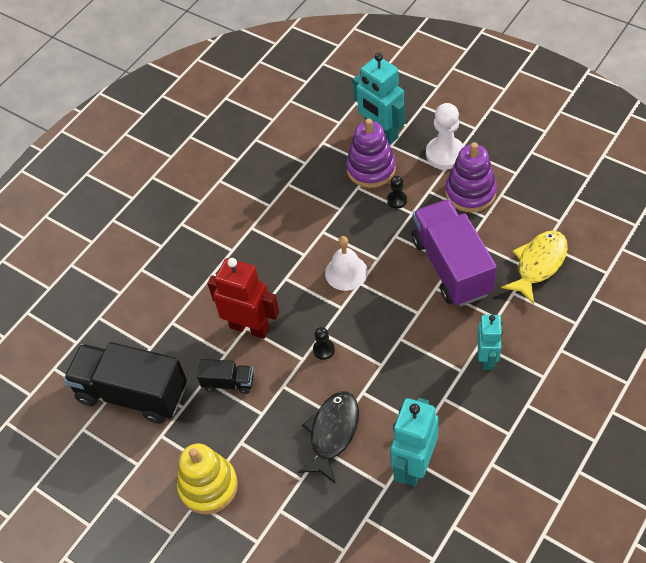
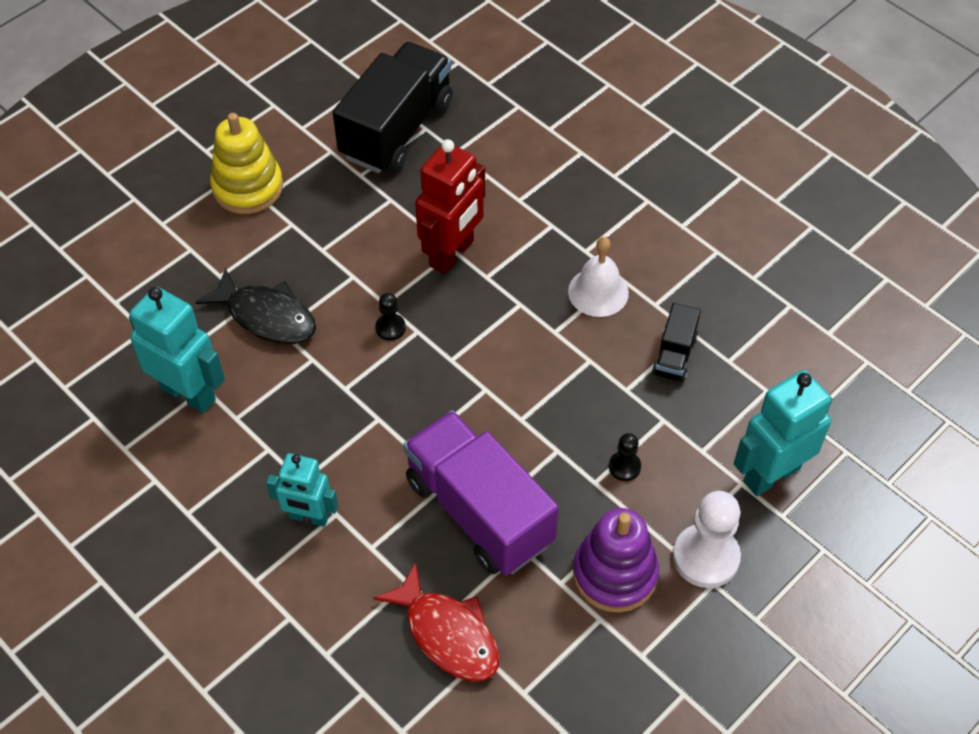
camera: 95 degrees right, 0 degrees up
black truck [197,359,254,394] -> black truck moved to [652,303,701,382]
white bell [325,236,368,291] -> white bell moved to [568,237,629,317]
purple stacking toy [346,119,396,188] -> none
purple truck [412,199,497,306] -> purple truck turned 120 degrees counterclockwise [403,410,559,575]
yellow fish [501,230,568,304] -> red fish [373,562,500,681]

